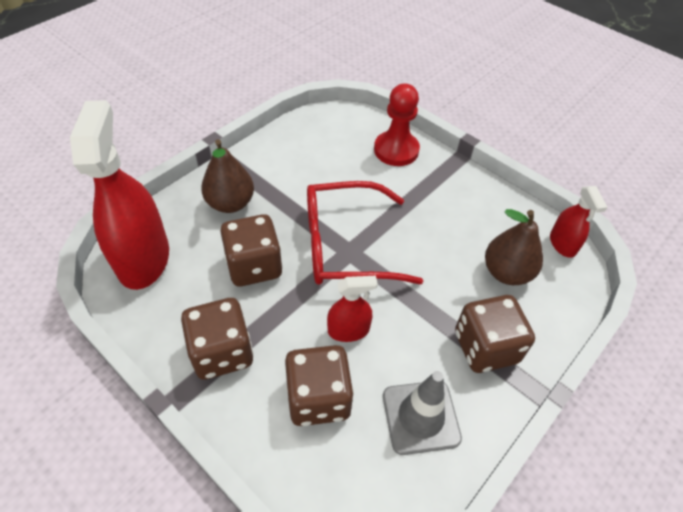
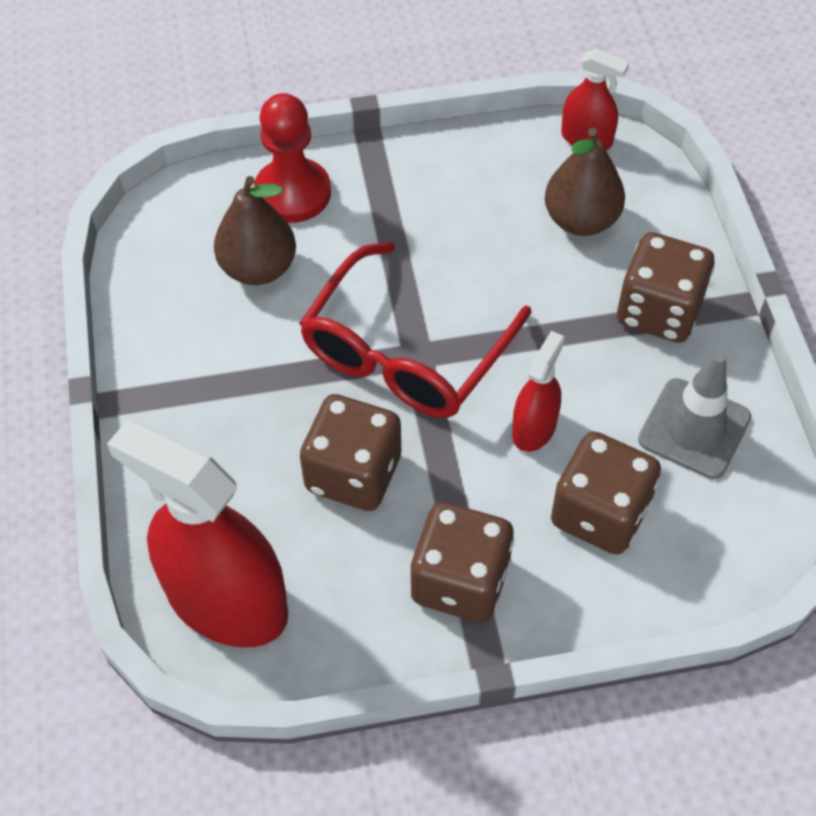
camera: 50 degrees left, 5 degrees up
brown pear [201,139,254,213] -> brown pear moved to [214,176,296,285]

